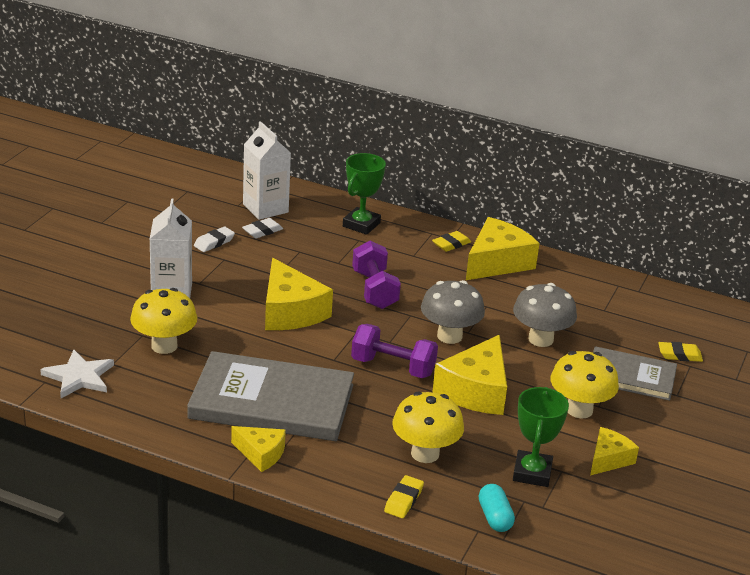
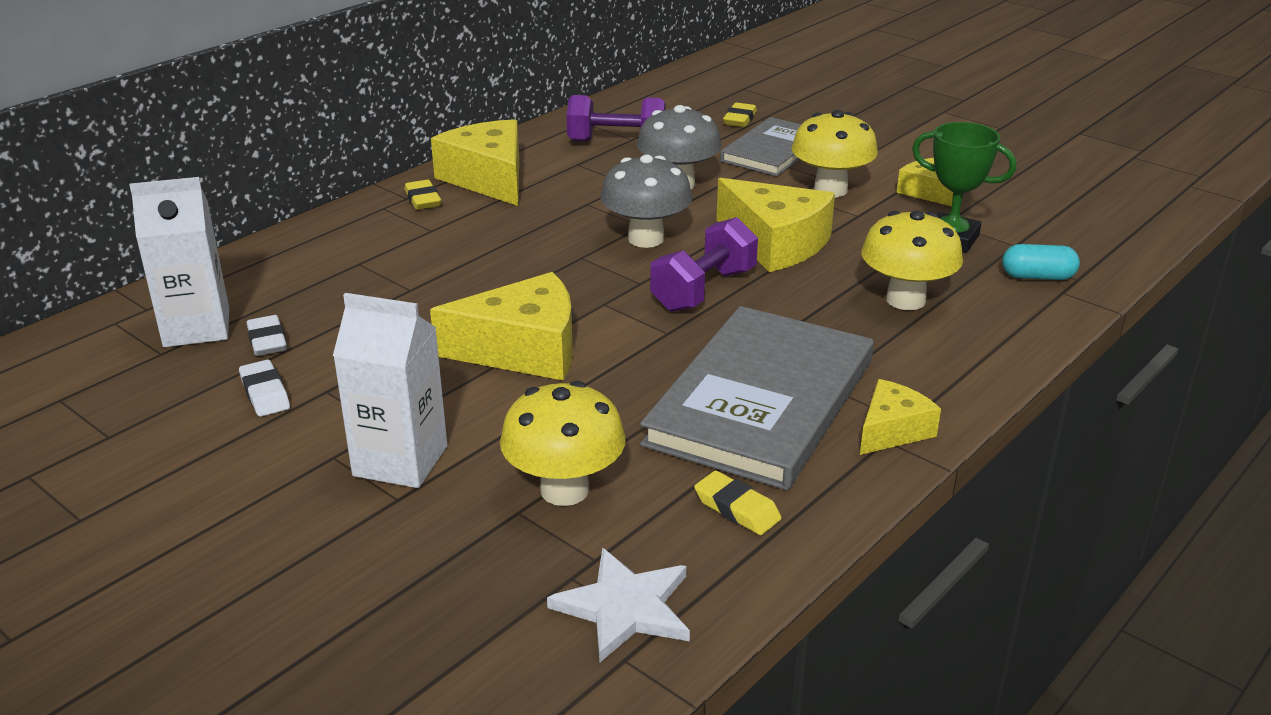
camera: 70 degrees left, 0 degrees up
green trophy [343,153,386,235] -> none
purple dumbbell [352,241,401,309] -> purple dumbbell moved to [567,95,666,142]
yellow eraser [384,475,424,518] -> yellow eraser moved to [694,470,782,535]

